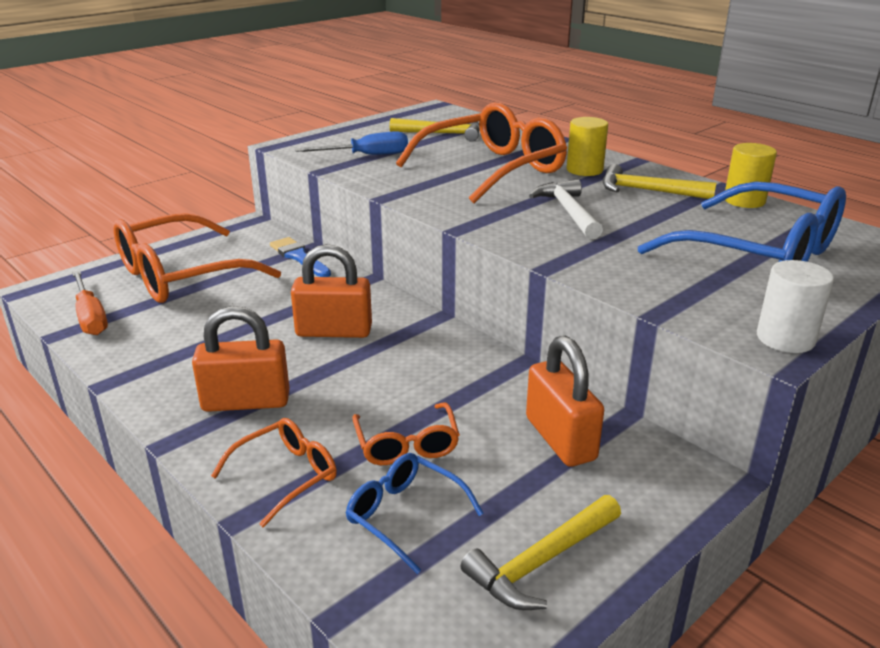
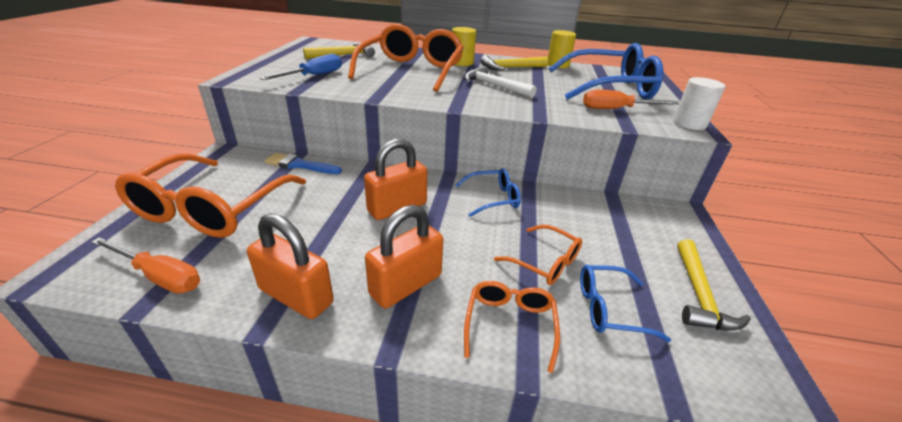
camera: 40 degrees left, 5 degrees up
orange padlock [526,336,604,467] -> orange padlock moved to [247,213,334,319]
none -> blue glasses [455,168,521,217]
none -> orange screwdriver [583,89,679,109]

